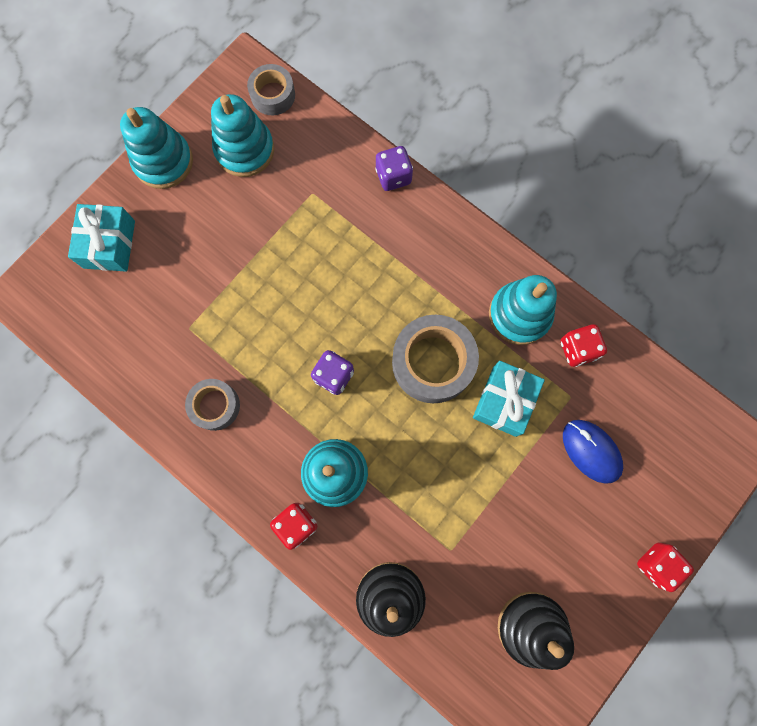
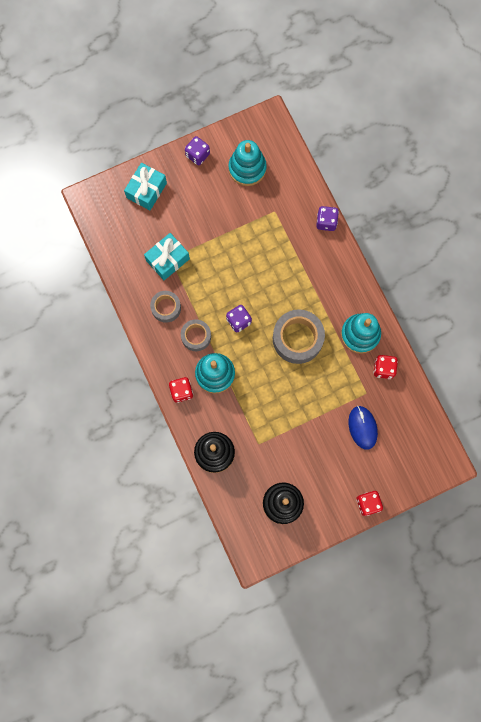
camera: 25 degrees right, 0 degrees up
turquoise stacking toy [120,107,193,189] -> purple dice [185,136,210,165]
grey tape [247,64,295,115] -> grey tape moved to [181,320,211,351]
turquoise gift [473,361,545,437] -> turquoise gift moved to [144,233,190,280]

